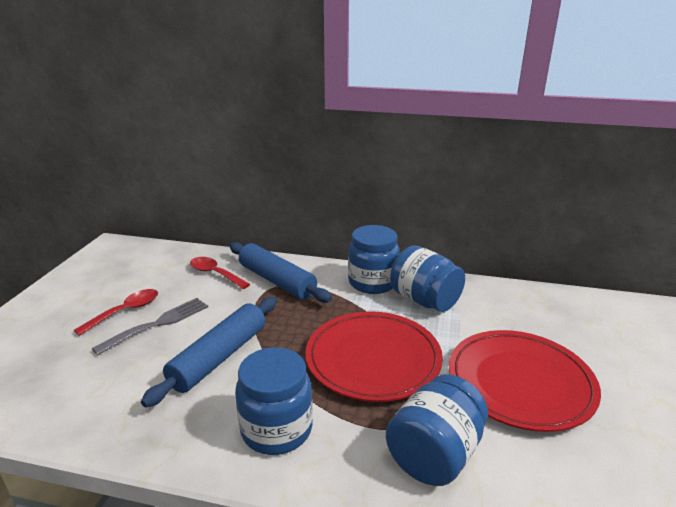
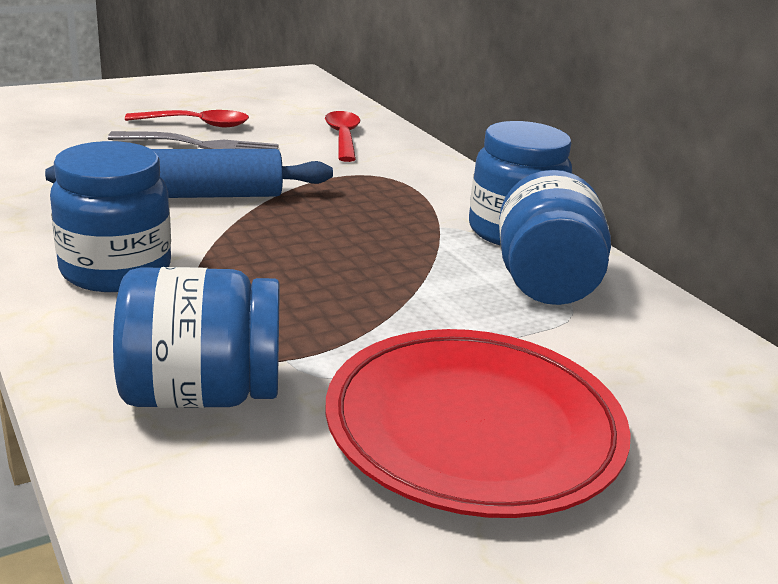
camera: 45 degrees right, 0 degrees up
blue rolling pin [230,242,332,303] -> none
red plate [306,311,443,402] -> none

